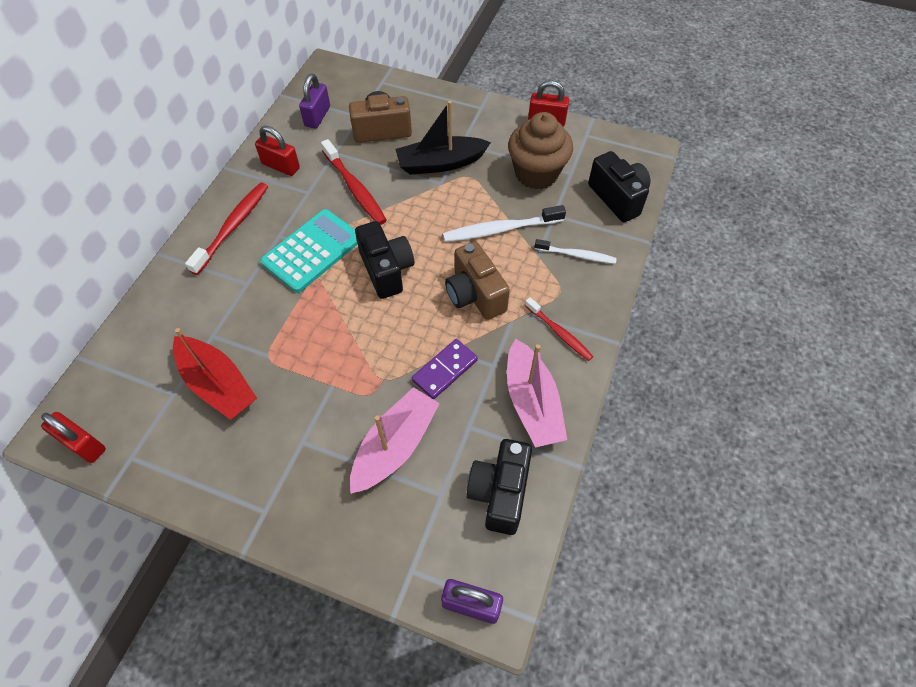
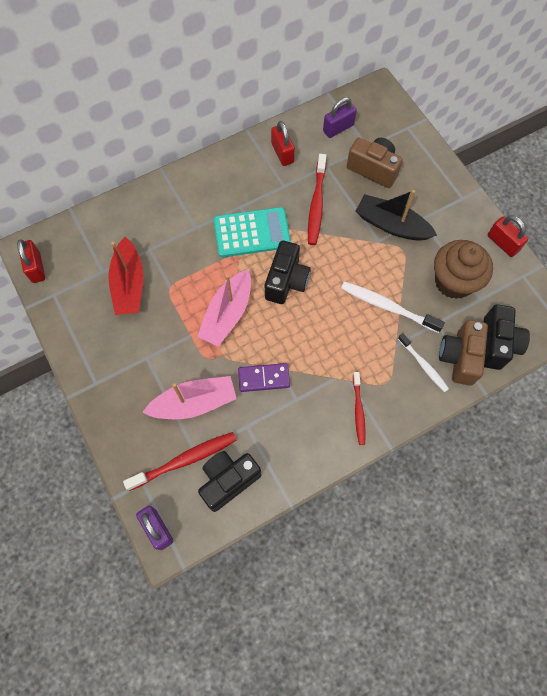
camera: 40 degrees right, 10 degrees up
red toothbrush [185,183,268,275] -> red toothbrush moved to [123,432,237,491]
brown camera [445,241,510,320] -> brown camera moved to [439,320,488,386]
pink boat [507,338,567,448] -> pink boat moved to [197,269,251,346]

